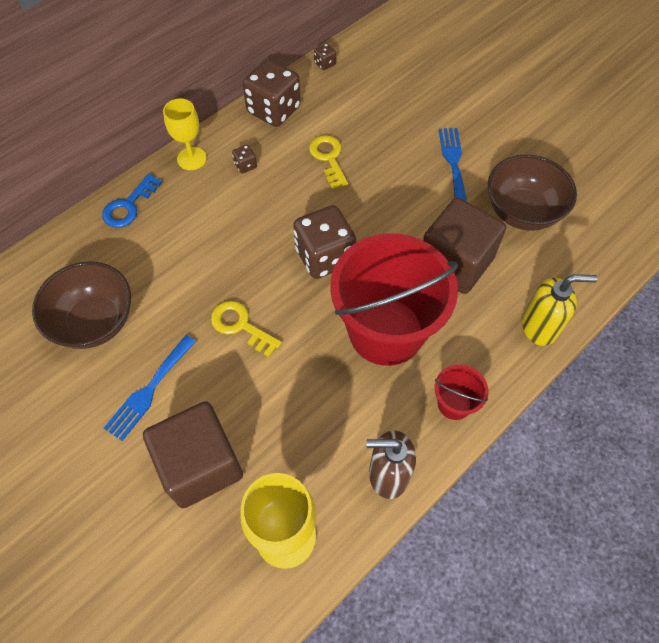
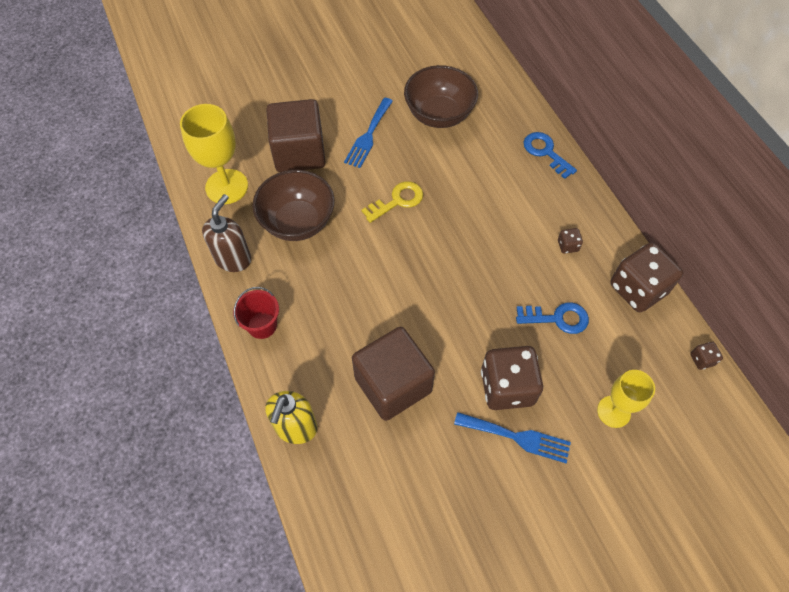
camera: 110 degrees right, 0 degrees up
blue fork [104,335,196,441] -> blue fork turned 120 degrees counterclockwise [344,97,393,168]
yellow goblet [163,99,207,170] -> yellow goblet moved to [597,370,655,428]
brown dice [293,205,356,279] -> brown dice moved to [481,346,543,410]
yellow key [309,135,348,189] -> blue key [516,302,589,334]
red bucket [330,233,458,366] -> none
brown bowl [488,155,577,231] -> brown bowl moved to [252,170,335,241]

